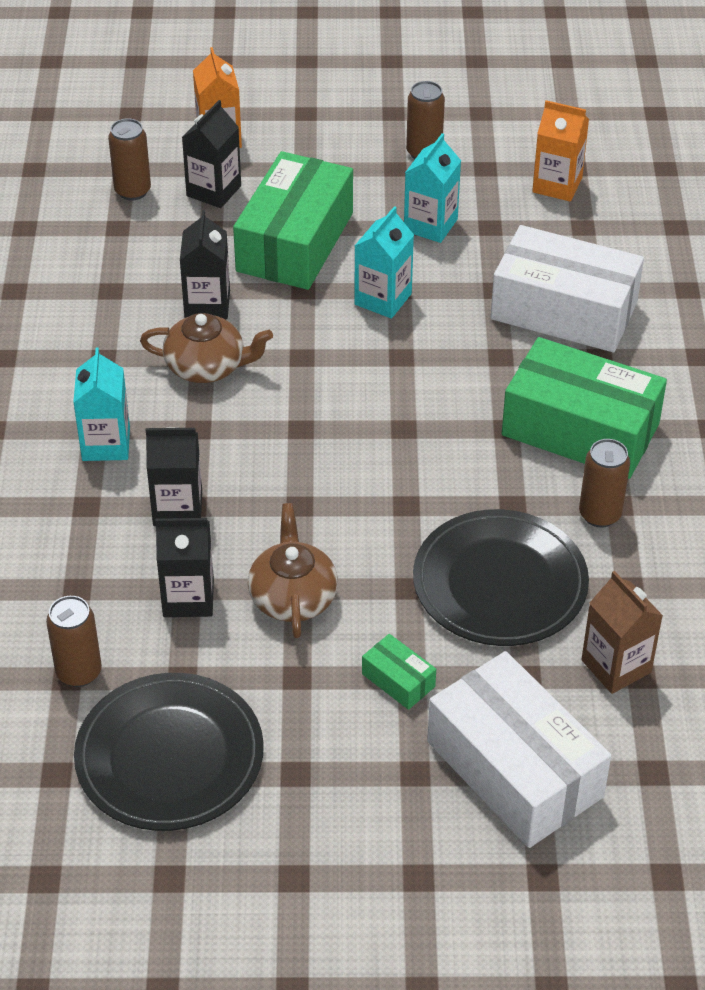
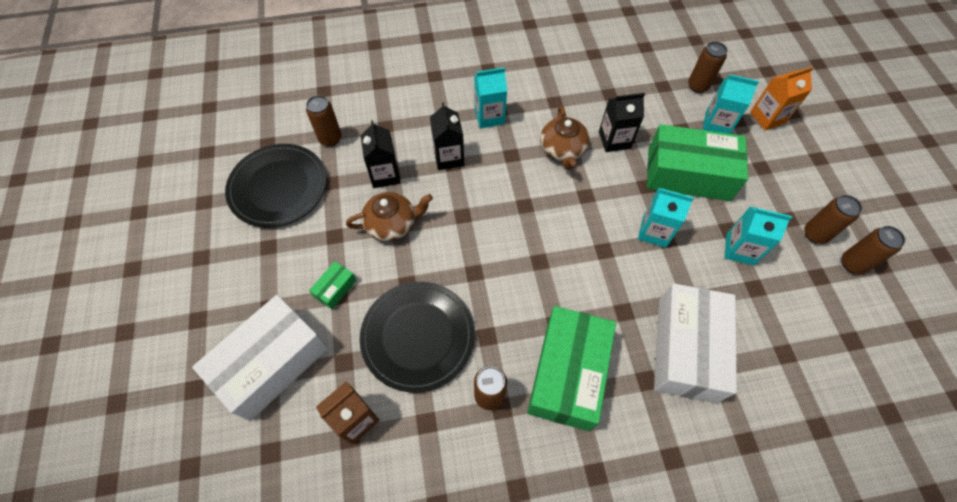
camera: 80 degrees right, 15 degrees up
black carton [182,100,241,208] -> turquoise carton [703,74,759,134]
orange carton [532,100,589,202] -> none
none -> brown can [842,226,905,274]

